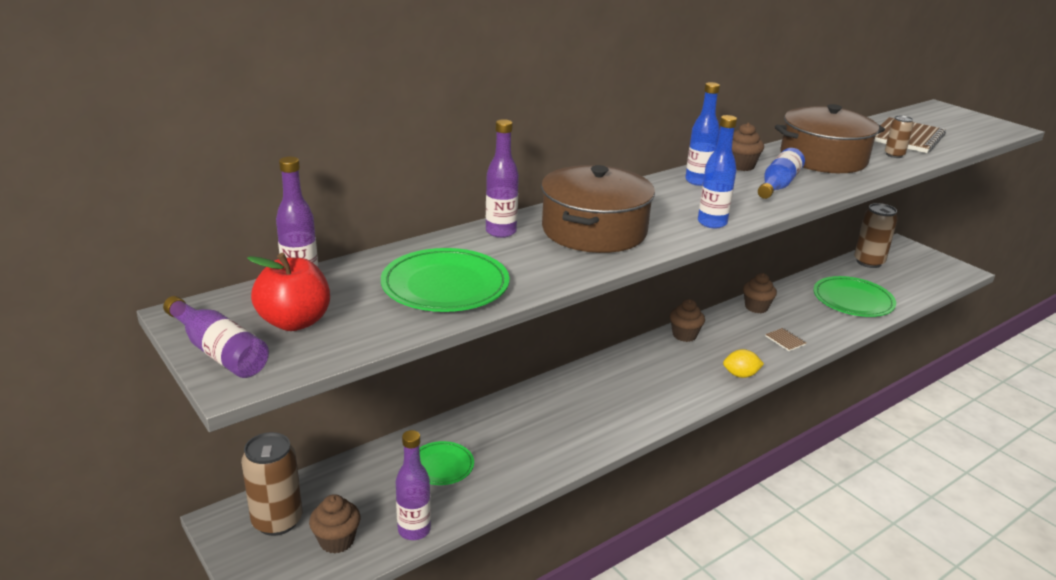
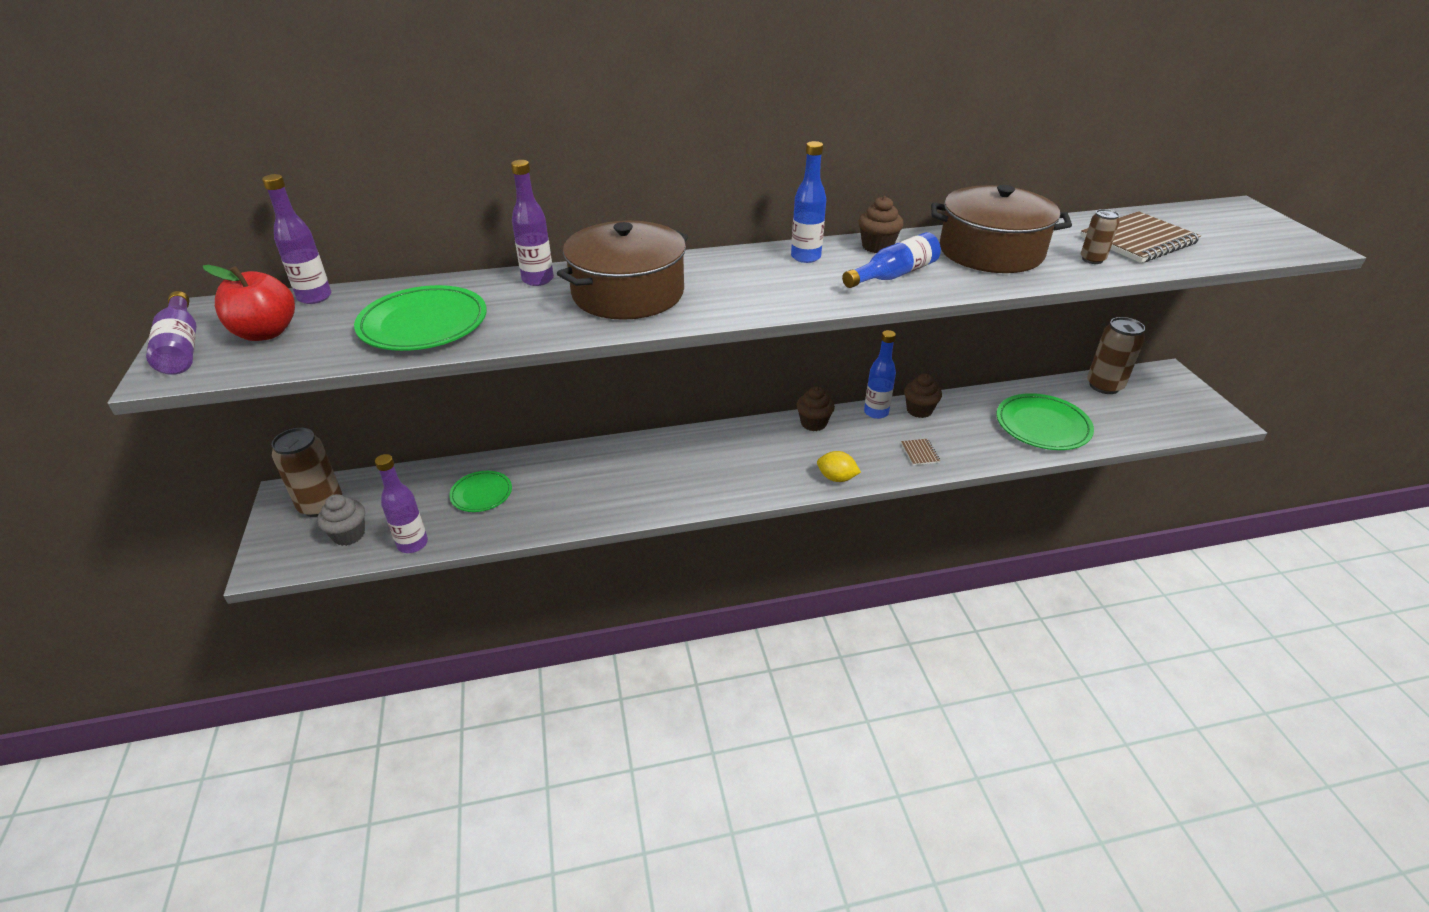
camera: 25 degrees right, 10 degrees up
brown cupcake [309,494,360,554] -> grey cupcake [317,494,365,546]
blue bottle [698,115,737,228] -> blue bottle moved to [864,330,896,419]

